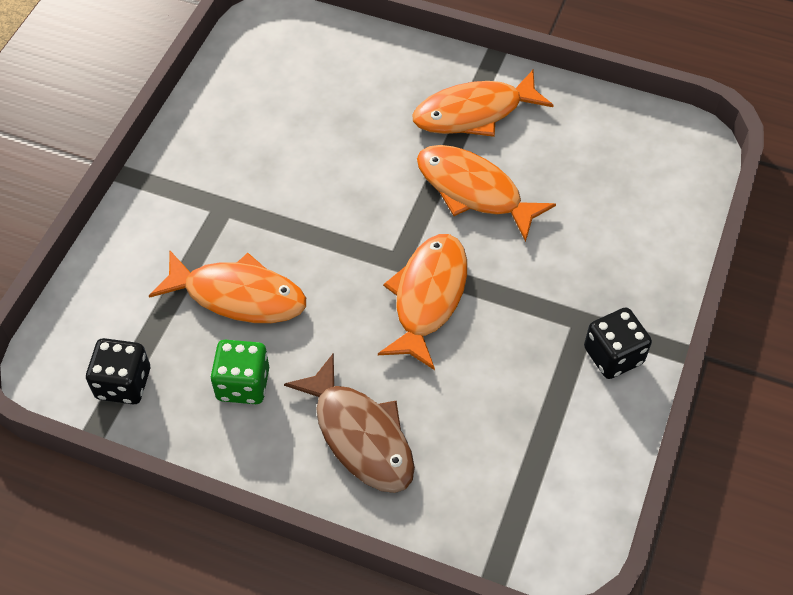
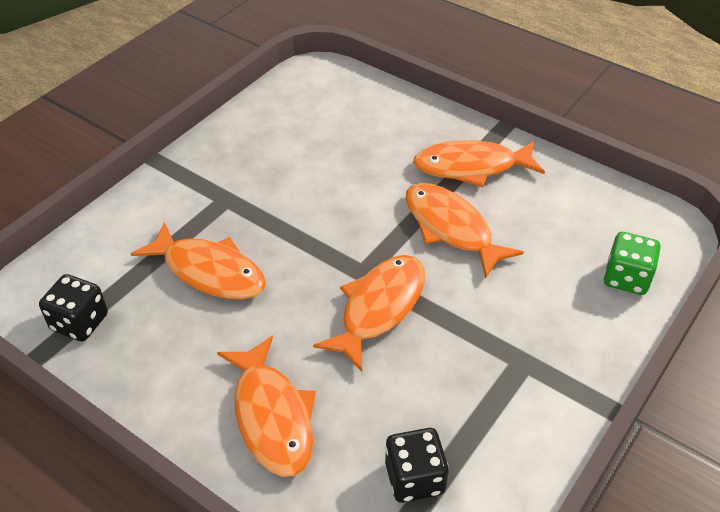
camera: 15 degrees right, 10 degrees down
green dice [211,340,269,404] -> green dice moved to [604,232,661,295]
brown fish [284,353,415,493] -> orange fish [217,335,316,477]
black dice [584,308,652,379] -> black dice moved to [385,428,449,503]

